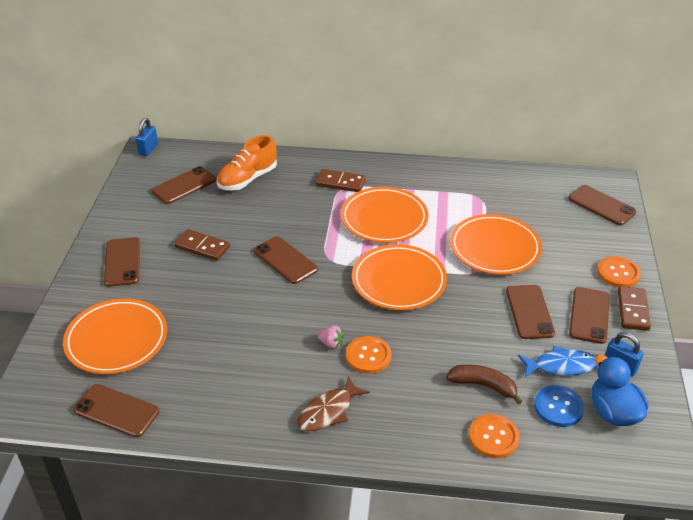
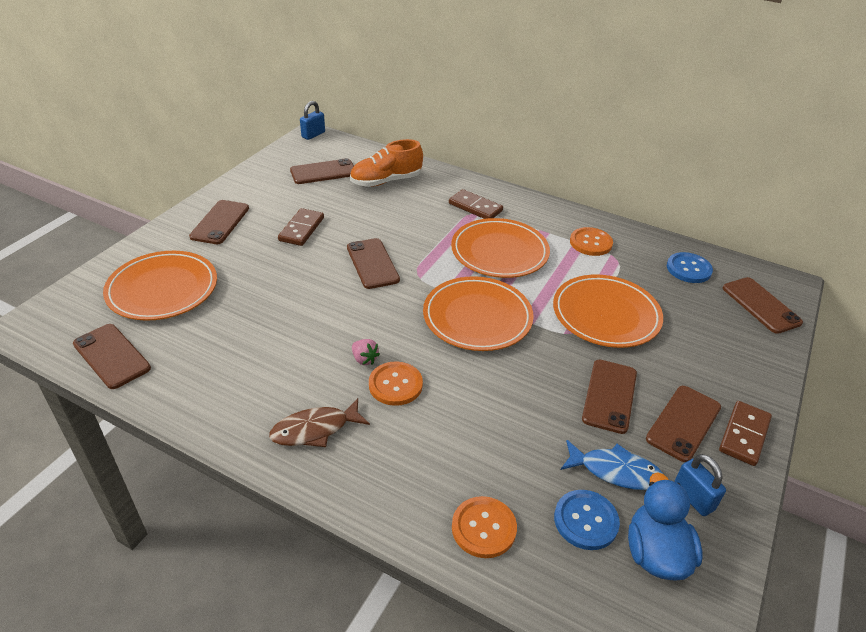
camera: 20 degrees right, 0 degrees up
brown domino [174,229,230,261] -> brown domino turned 60 degrees clockwise [278,208,324,246]
brown banana [446,365,522,405] -> none
orange button [597,256,641,287] -> orange button moved to [570,227,613,256]
none -> blue button [667,252,713,283]

